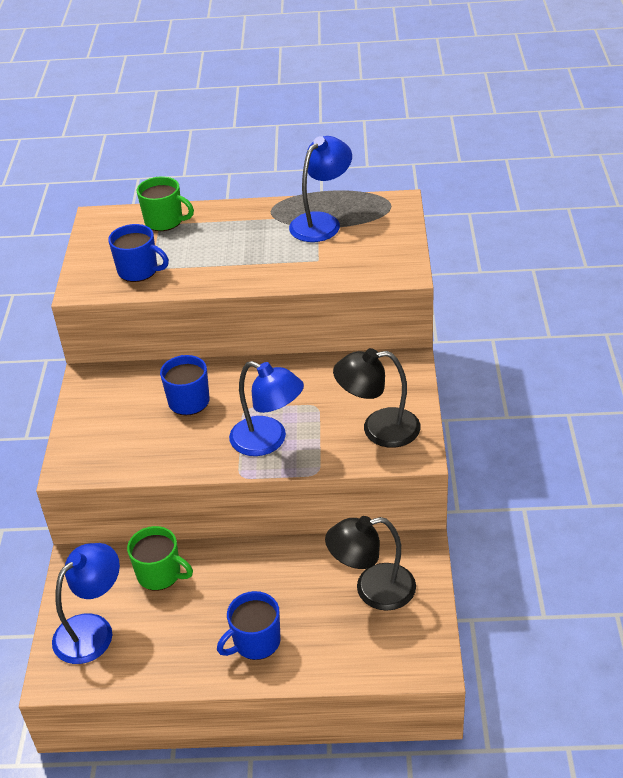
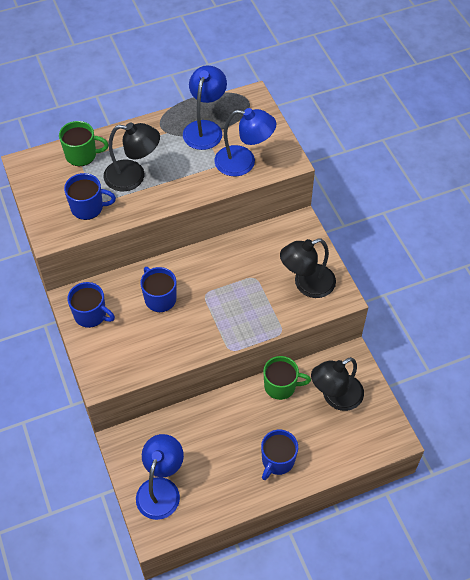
camera: 25 degrees left, 15 degrees up
green mug [127,526,193,591] -> green mug moved to [263,356,311,400]
blue lamp [229,361,304,456] -> blue lamp moved to [214,108,276,176]
none -> blue mug [67,282,115,328]
none -> black lamp [103,122,160,191]

